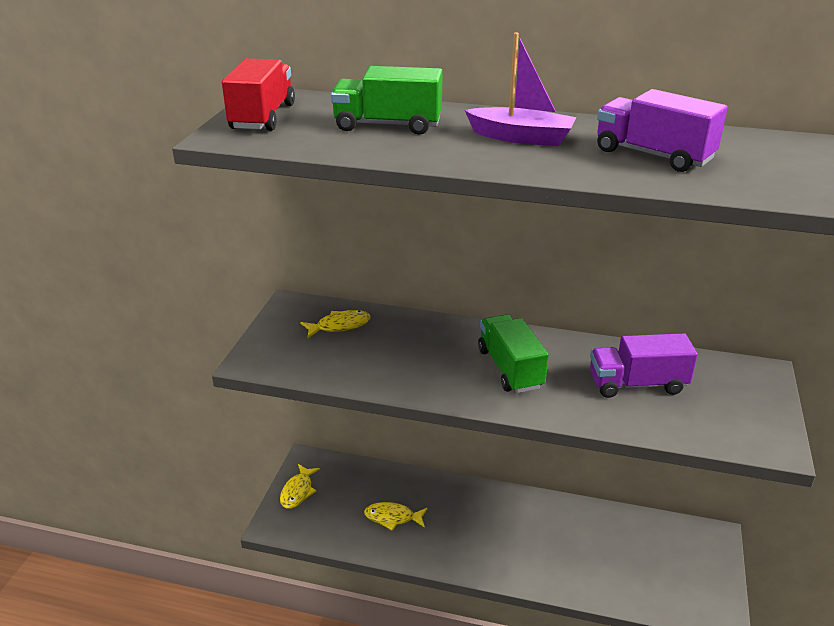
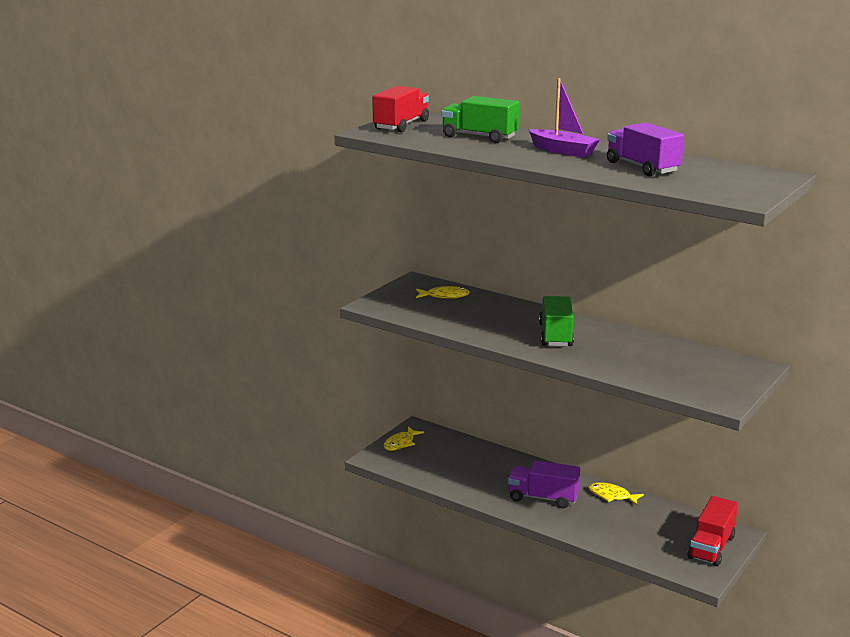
camera: 20 degrees right, 10 degrees down
yellow fish [364,502,428,530] -> yellow fish moved to [588,482,644,506]
purple truck [590,333,698,398] -> purple truck moved to [508,460,580,508]
none -> red truck [687,496,738,566]

